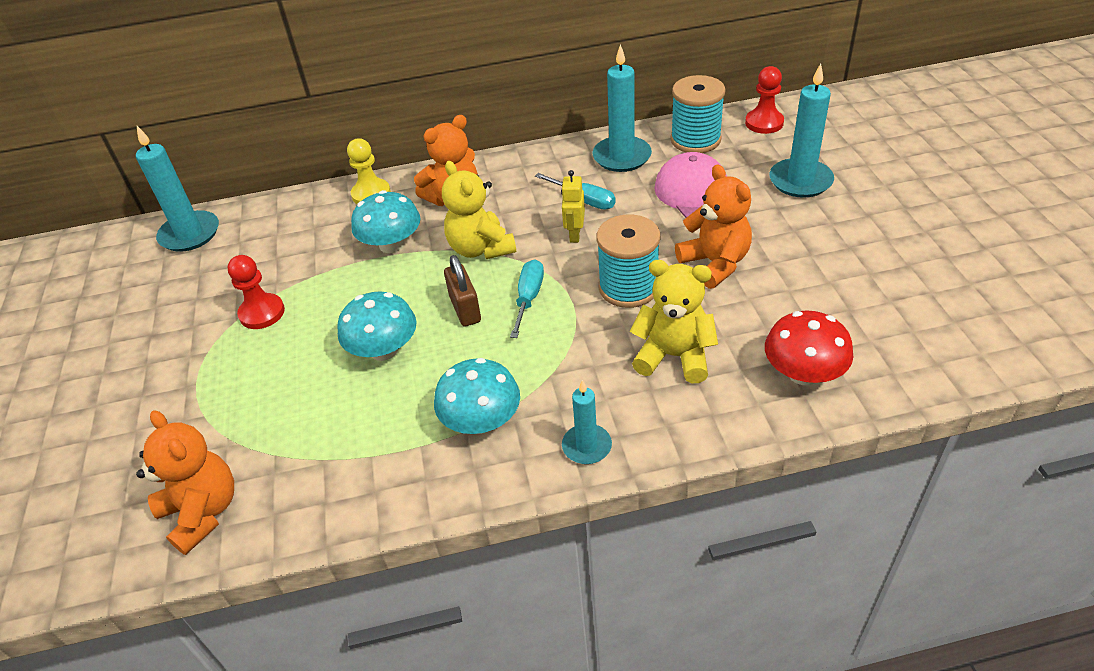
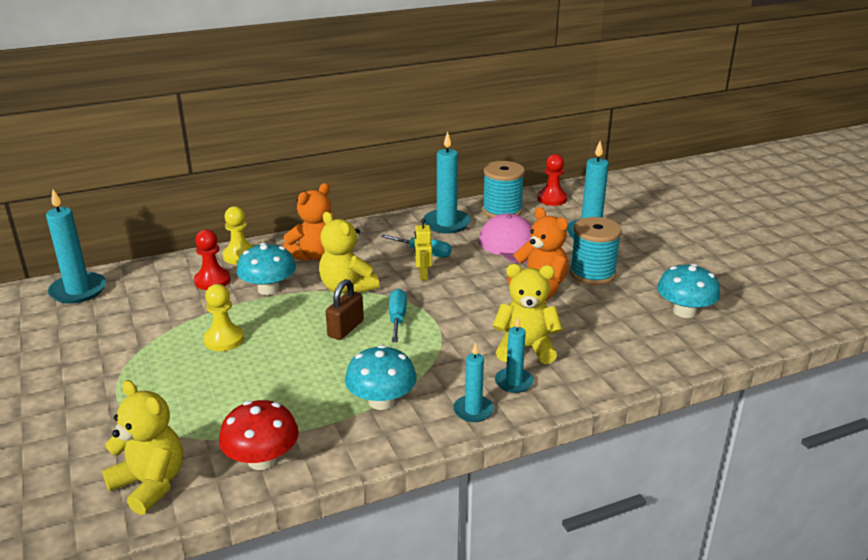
camera: 15 degrees left, 15 degrees down
orange teddy bear [136,410,234,555] -> yellow teddy bear [102,380,183,515]
red pawn [228,255,285,329] -> red pawn moved to [194,229,231,290]
turquoise mushroom [337,292,417,361] -> turquoise mushroom moved to [657,264,720,318]
brown padlock [444,255,481,327] -> brown padlock turned 60 degrees clockwise [326,279,364,340]
turquoise spool [596,214,660,308] -> turquoise spool moved to [570,217,622,285]
red mushroom [765,311,853,385] -> red mushroom moved to [219,400,299,470]
none -> yellow pawn [203,284,244,351]
none -> turquoise candle [495,317,534,393]

